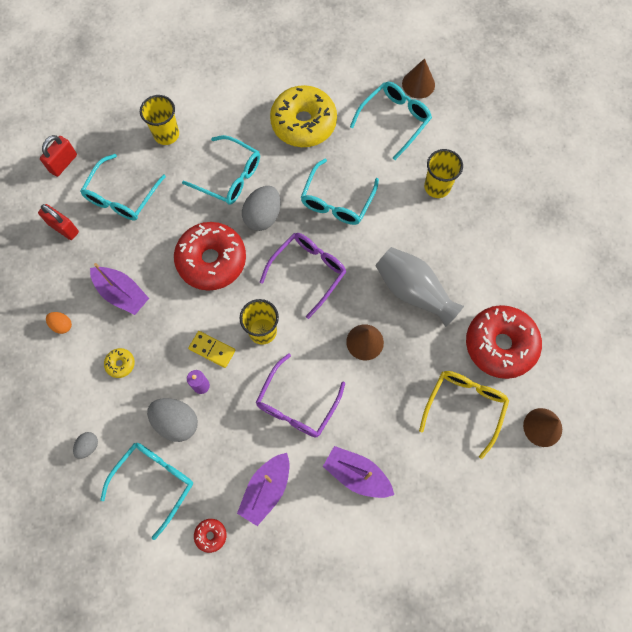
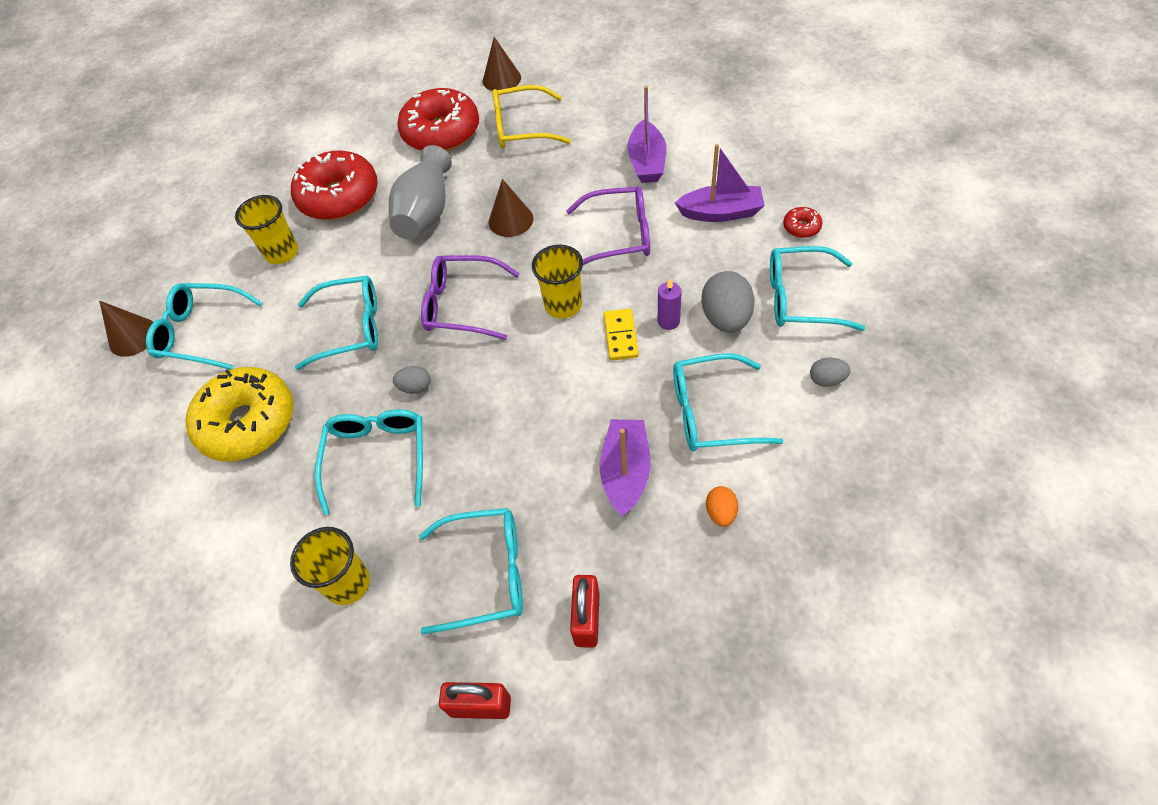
camera: 115 degrees left, 15 degrees down
yellow donut [104,348,135,378] -> turquoise glasses [673,353,783,451]
red donut [174,222,246,291] -> red donut moved to [291,151,378,220]
grey egg [242,186,281,231] -> grey egg [393,366,430,394], size x0.53

